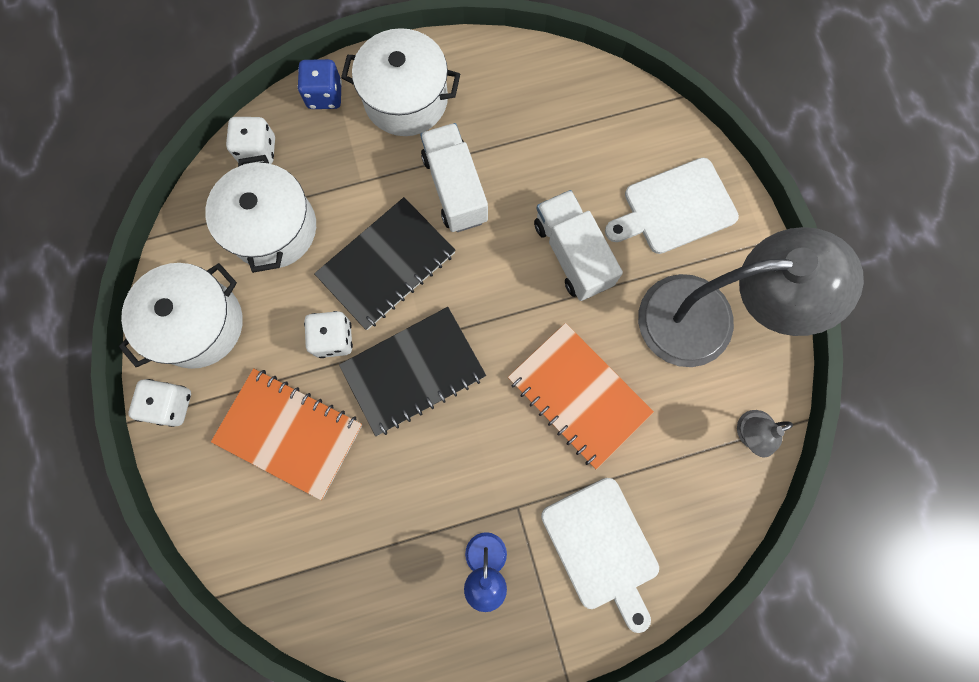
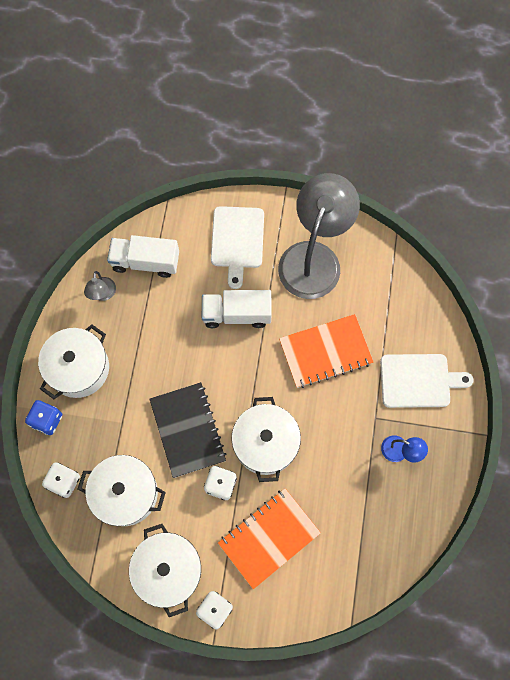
camera: 65 degrees left, 5 degrees down
black notebook [339,307,486,436] -> white pot [231,397,301,482]
white truck [420,123,488,232] -> white truck moved to [107,235,179,278]
grey lamp [737,410,793,458] -> grey lamp moved to [84,271,116,301]

